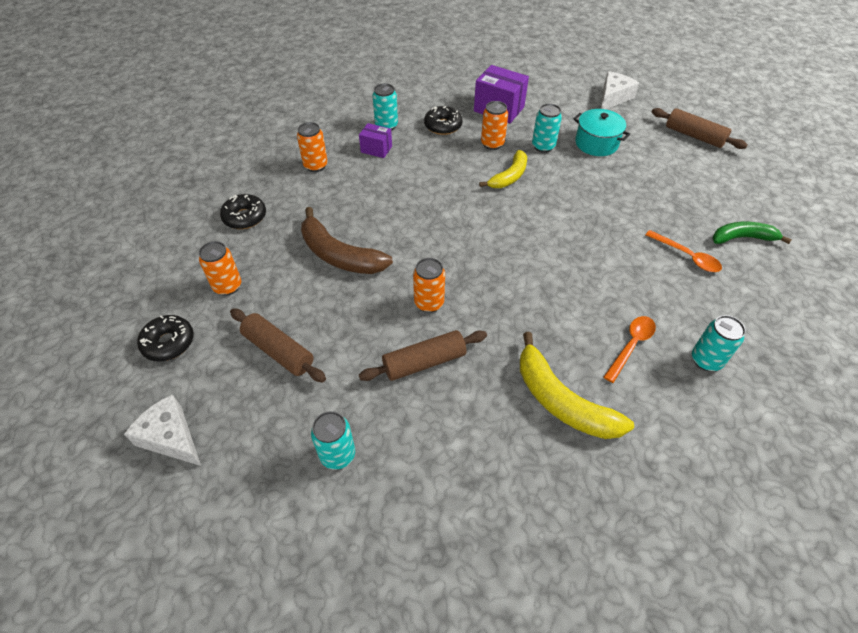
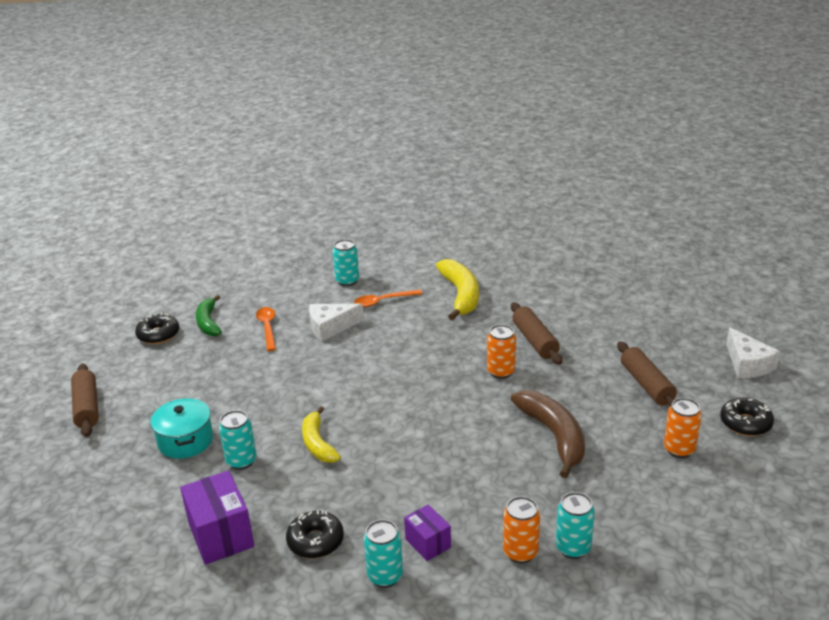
camera: 145 degrees left, 20 degrees down
black donut [220,194,266,229] -> black donut moved to [135,313,179,344]
turquoise can [311,411,355,470] -> turquoise can moved to [556,492,595,559]
brown rolling pin [359,330,487,381] -> brown rolling pin turned 60 degrees clockwise [511,302,562,365]
yellow banana [479,150,527,188] -> yellow banana turned 90 degrees counterclockwise [302,406,341,463]
orange can [481,101,508,150] -> none
white cheese [601,71,639,109] -> white cheese moved to [309,304,364,342]
green banana [712,222,792,244] -> green banana turned 45 degrees clockwise [196,295,222,336]

